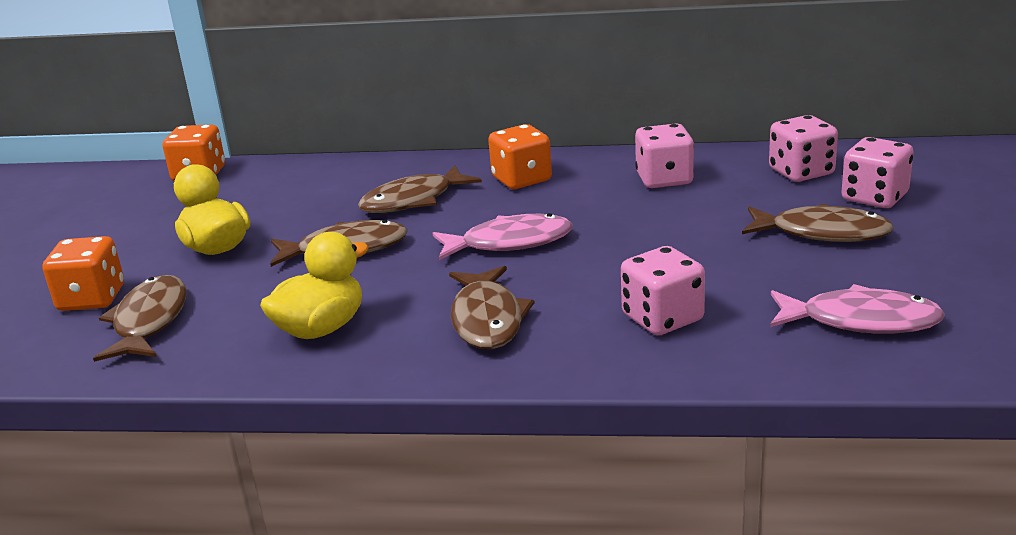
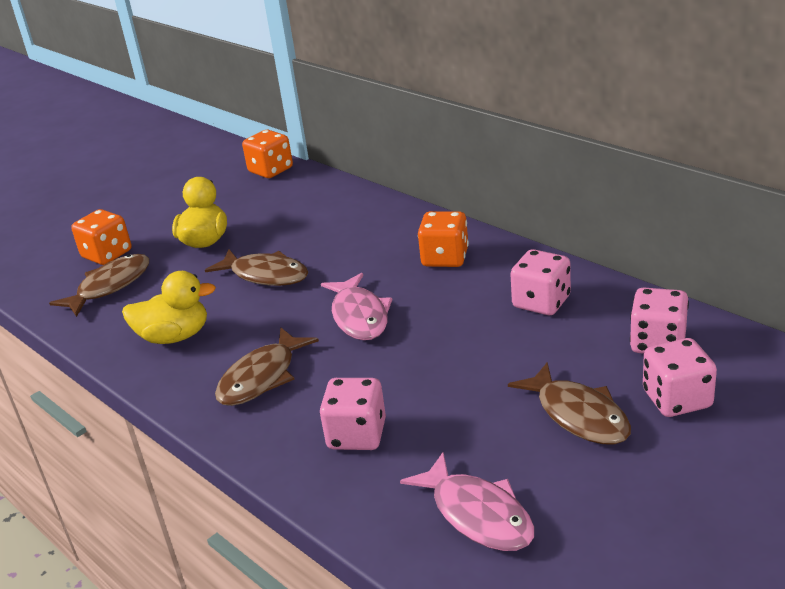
camera: 40 degrees right, 5 degrees up
brown fish [358,165,482,213] -> none
pink fish [433,213,572,260] -> pink fish turned 45 degrees clockwise [321,273,392,340]

